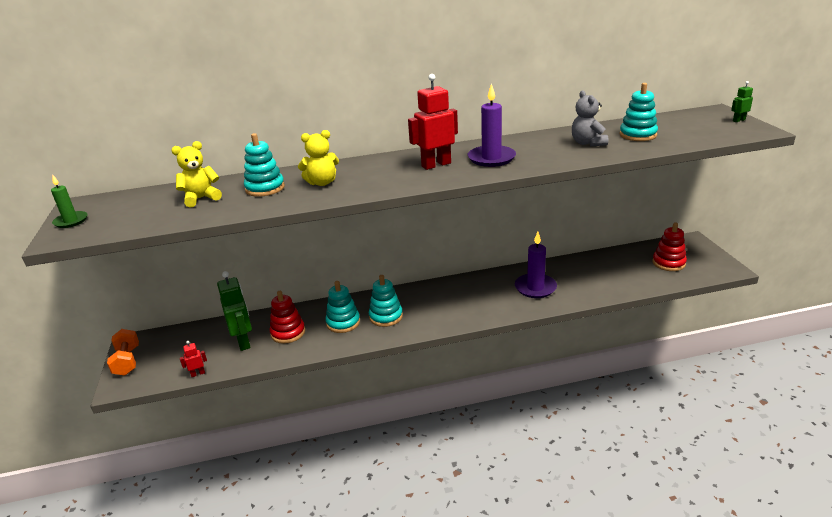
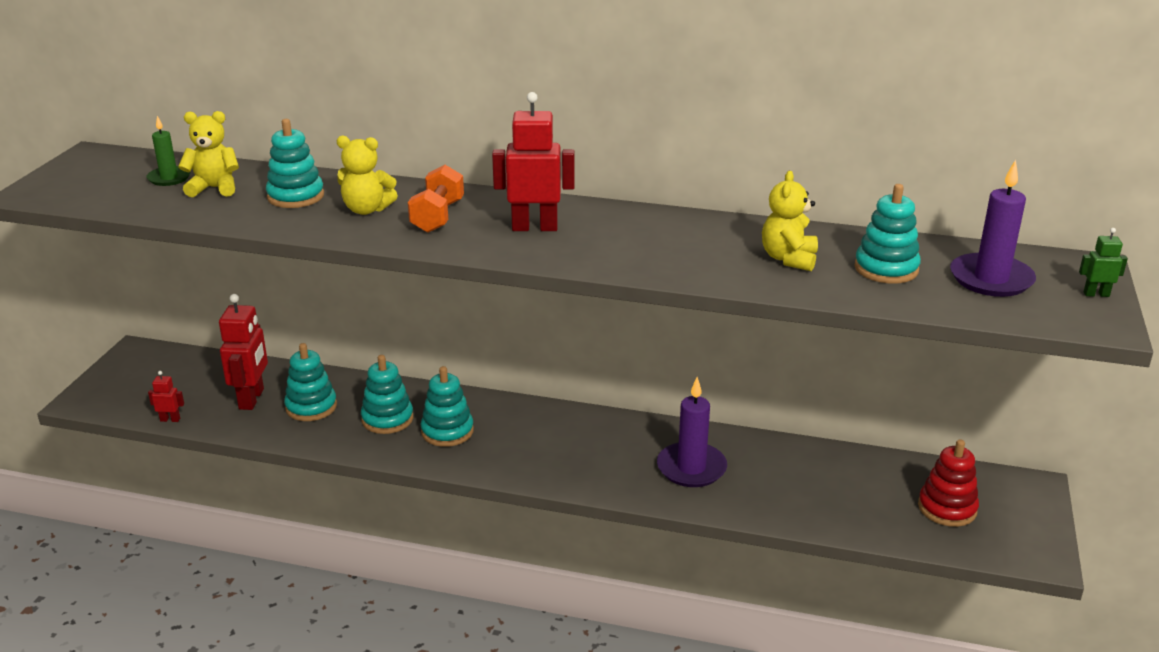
camera: 25 degrees right, 0 degrees up
green candle [51,174,88,228] -> green candle moved to [146,116,191,186]
orange dumbbell [107,329,139,376] -> orange dumbbell moved to [408,165,464,233]
green robot [217,271,252,351] -> red robot [219,294,268,410]
red stacking toy [270,291,305,344] -> turquoise stacking toy [284,343,337,421]
purple candle [468,83,516,167] -> purple candle moved to [950,160,1036,297]
grey teddy bear [572,90,609,146] -> yellow teddy bear [762,171,818,271]

